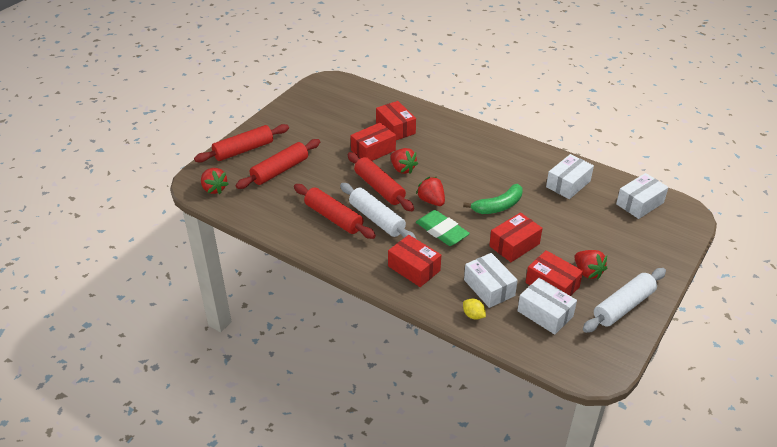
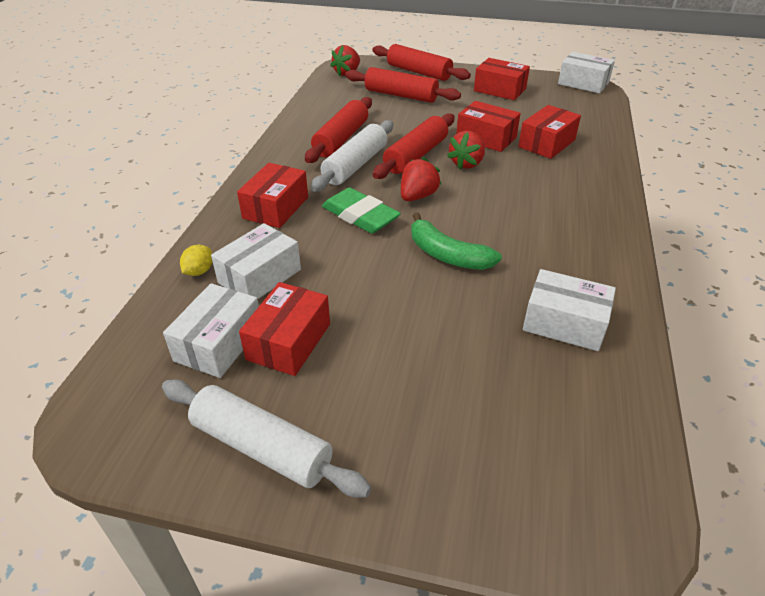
camera: 70 degrees right, 0 degrees up
green eraser [416,210,470,246] -> green eraser turned 75 degrees counterclockwise [322,187,401,233]
red box [489,212,543,262] -> red box moved to [474,58,530,100]
red strawberry [574,250,607,279] -> none
white box [616,173,669,219] -> white box moved to [558,52,615,93]

